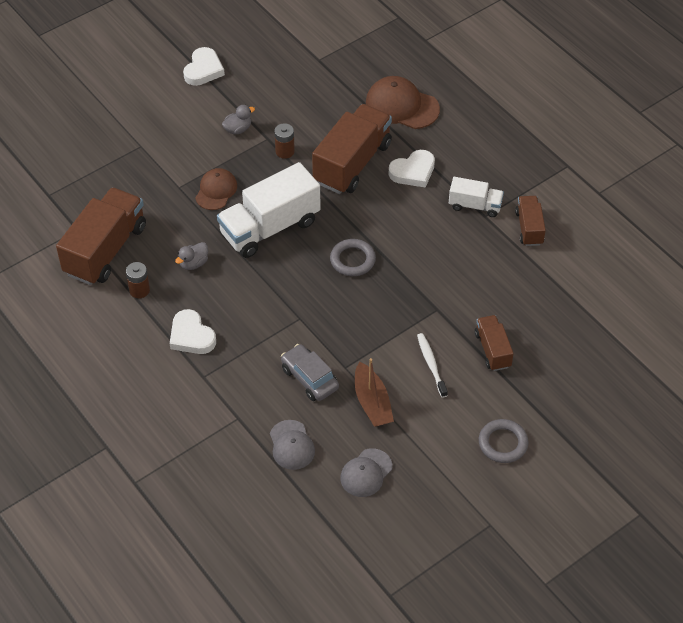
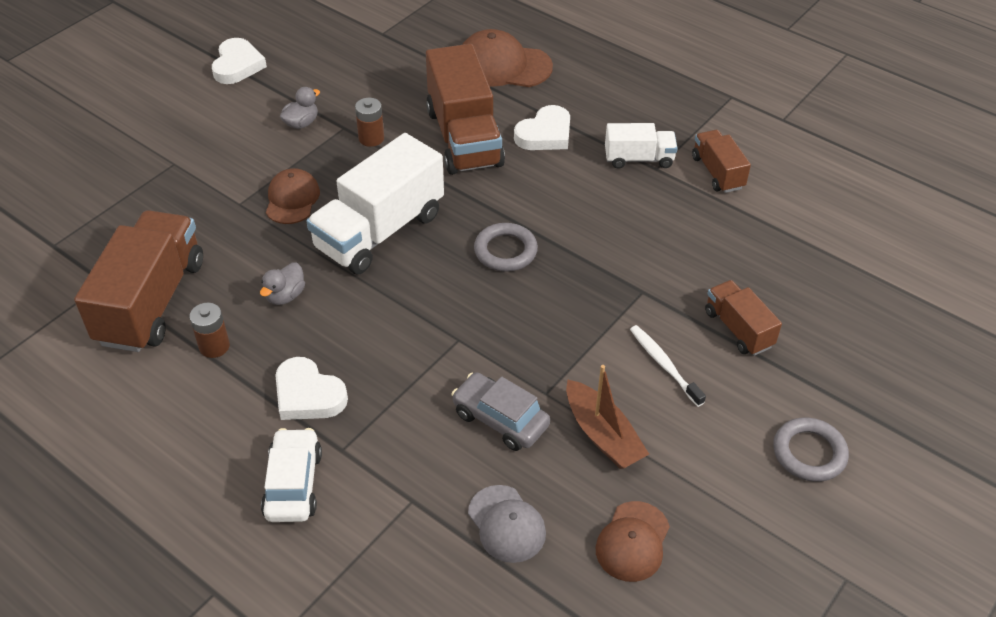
camera: 15 degrees left, 5 degrees down
brown truck [312,104,392,194] -> brown truck turned 150 degrees clockwise [426,44,505,175]
grey cap [340,448,392,497] -> brown cap [596,501,670,582]
none -> white car [261,428,322,522]

